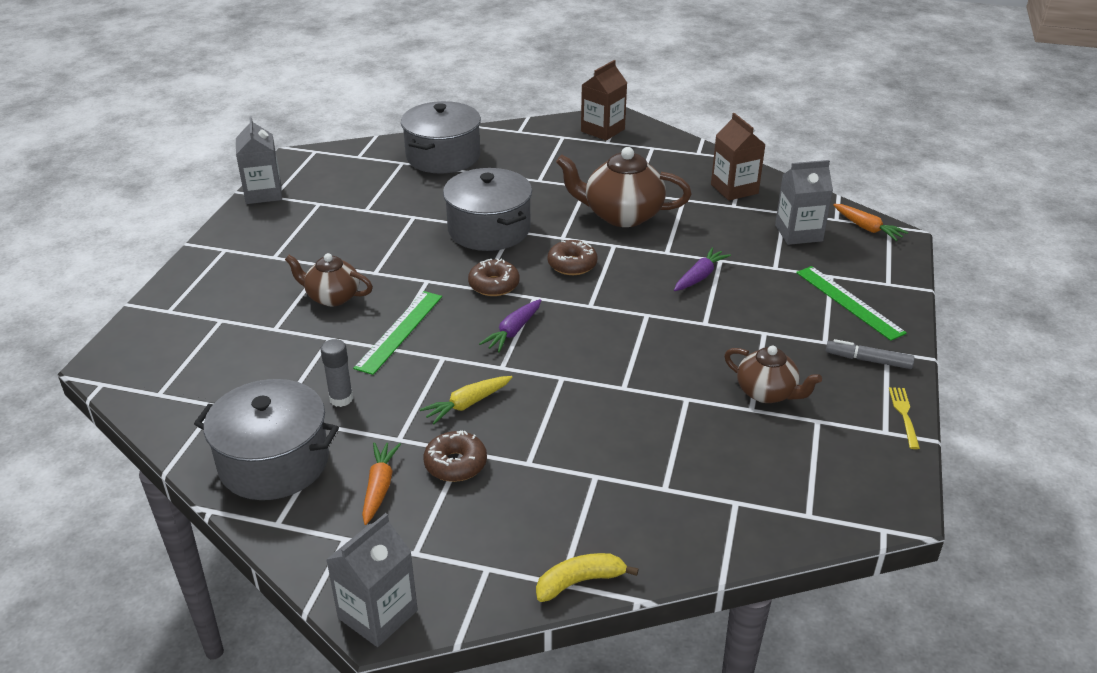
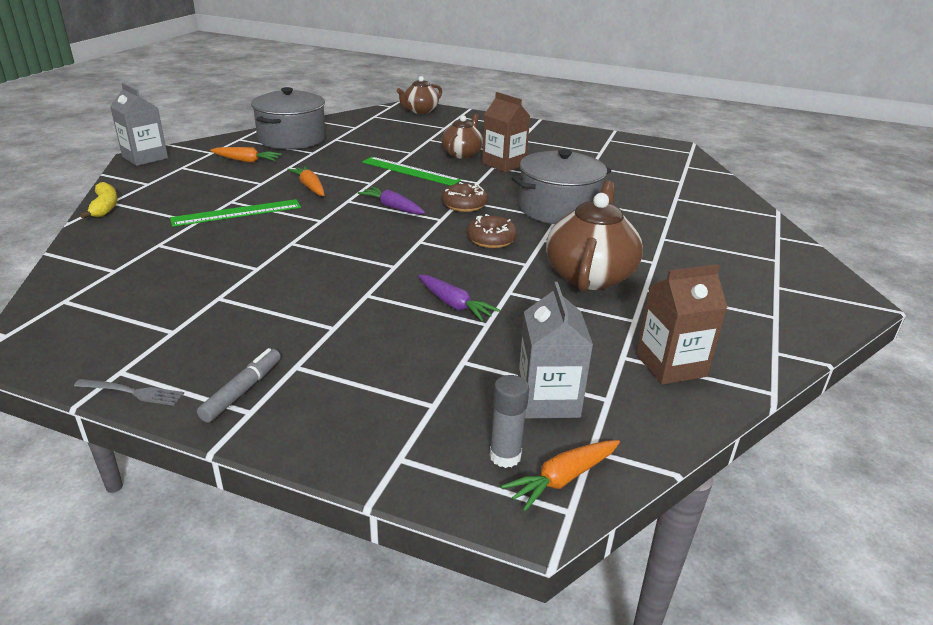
camera: 95 degrees right, 5 degrees down
grey carton [236,116,282,204] -> none
grey glue stick [320,339,353,407] -> grey glue stick moved to [489,375,529,468]
grey pot [401,101,481,174] -> none
yellow carrot [420,376,512,424] -> orange carrot [287,166,324,196]
brown donut [424,431,487,482] -> none
brown carton [581,60,627,141] -> brown carton moved to [482,92,530,172]
brown teapot [724,345,822,403] -> brown teapot moved to [397,76,442,114]
green ruler [796,266,907,341] -> green ruler moved to [170,199,301,227]
yellow fork [889,387,920,449] -> grey fork [74,379,184,406]

